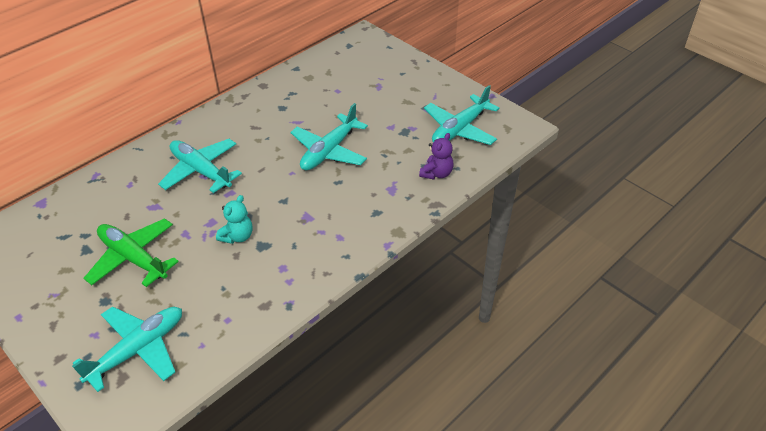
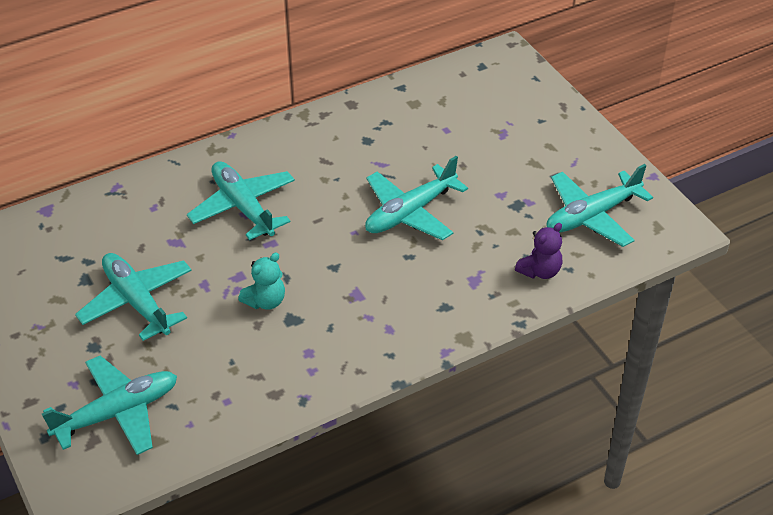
camera: 15 degrees right, 0 degrees up
green plane [84,218,179,287] -> turquoise plane [75,253,192,341]

